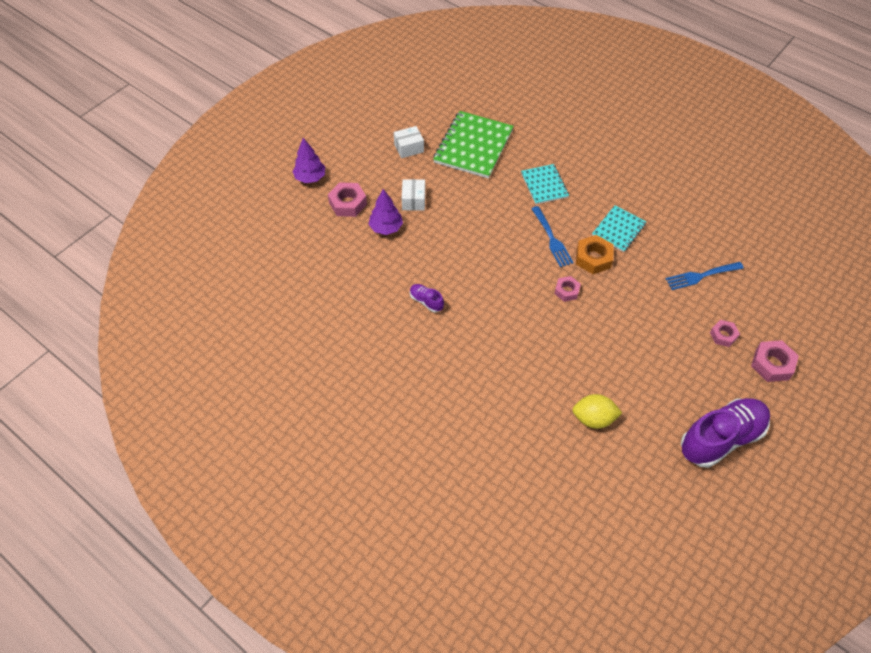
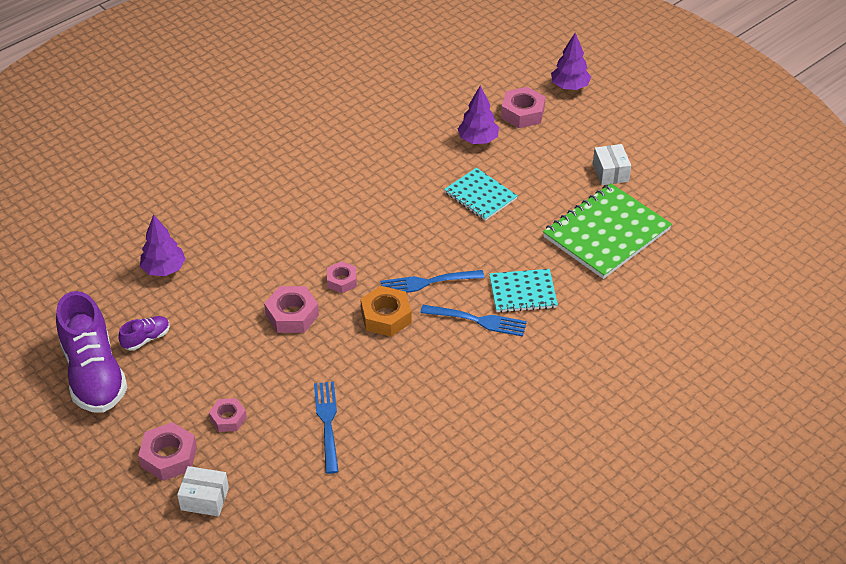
camera: 100 degrees right, 10 degrees down
white box [402,179,425,211] -> white box moved to [177,466,229,516]
purple shoe [410,284,444,312] -> purple shoe moved to [118,316,170,351]
green notebook [433,111,514,179] -> green notebook turned 75 degrees counterclockwise [543,183,672,279]
yellow lemon [572,394,622,429] -> purple tree [140,215,186,276]
turquoise notebook [592,205,647,252] -> turquoise notebook moved to [444,168,518,221]
none -> pink nut [264,286,319,333]
none -> blue fork [420,305,527,337]

